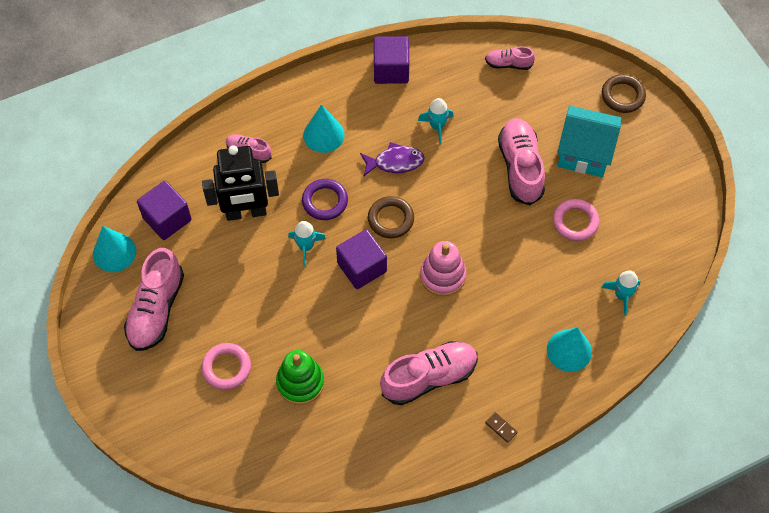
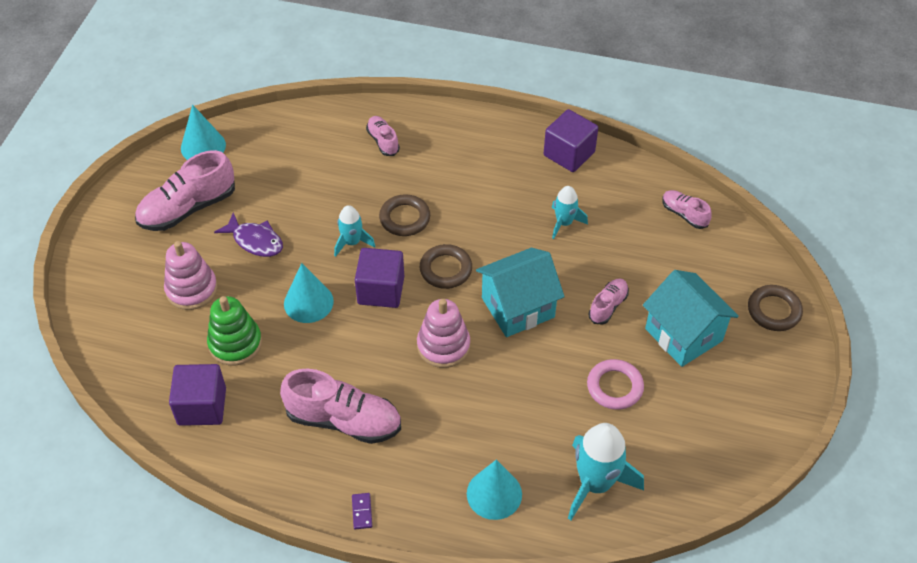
camera: 40 degrees right, 10 degrees down
purple cube [137,180,192,240] -> purple cube moved to [169,364,226,426]
pink ring [201,343,251,390] -> pink stacking toy [164,241,218,310]
black robot [202,145,279,221] -> none
purple ring [302,179,348,220] -> brown ring [379,194,430,236]
turquoise cone [303,105,345,153] -> turquoise cone moved to [284,263,334,323]
purple fish [360,142,424,177] -> purple fish moved to [214,213,283,257]
brown domino [485,412,517,443] -> purple domino [352,493,372,529]
pink shoe [498,118,545,205] -> pink shoe [589,278,629,325], size x0.53
turquoise rocket [601,271,641,316] -> turquoise rocket [568,423,644,520], size x1.75
none -> turquoise house [476,248,565,337]

